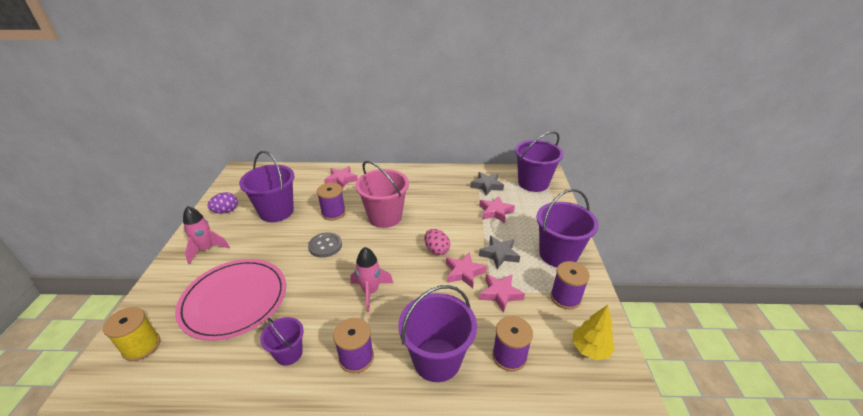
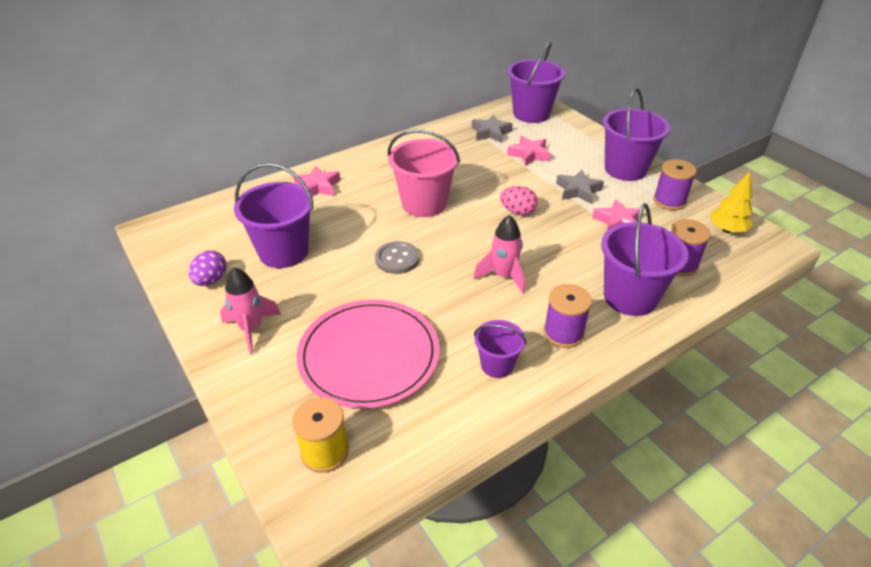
camera: 35 degrees left, 5 degrees up
purple spool [317,183,346,220] -> none
pink star [446,252,487,288] -> none

